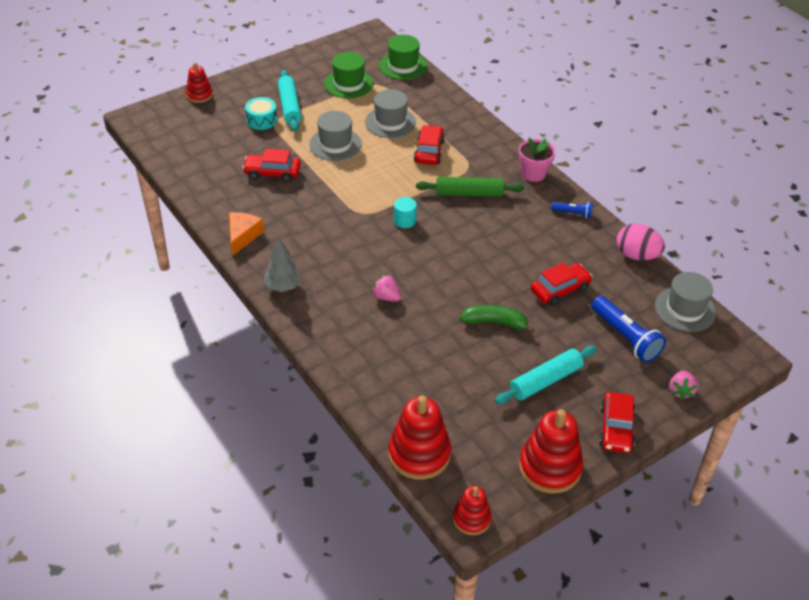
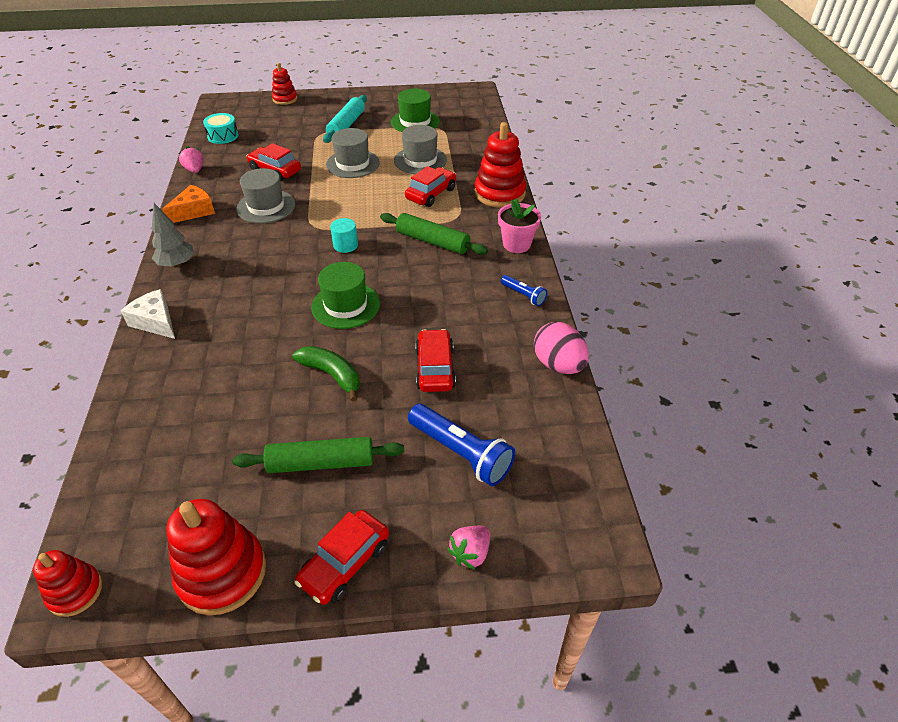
camera: 30 degrees right, 0 degrees up
turquoise drum [245,97,277,130] -> turquoise drum moved to [203,113,238,144]
pink strawberry [372,274,401,302] -> pink strawberry moved to [179,146,203,173]
green hat [379,35,427,80] -> green hat moved to [311,262,380,329]
red stacking toy [389,396,451,480] -> red stacking toy moved to [474,122,526,208]
turquoise rolling pin [495,346,597,404] -> green rolling pin [232,437,404,473]
red car [531,263,593,306] -> red car turned 90 degrees counterclockwise [415,329,456,392]
blue flashlight [591,296,666,363] -> blue flashlight turned 45 degrees counterclockwise [408,404,515,486]
grey hat [655,272,716,332] -> grey hat moved to [236,168,295,224]
none -> white cheese [121,289,175,339]

